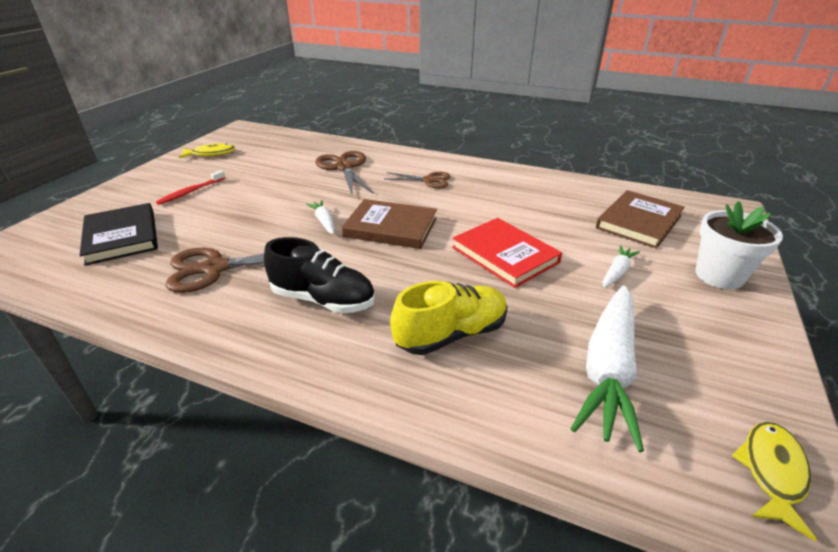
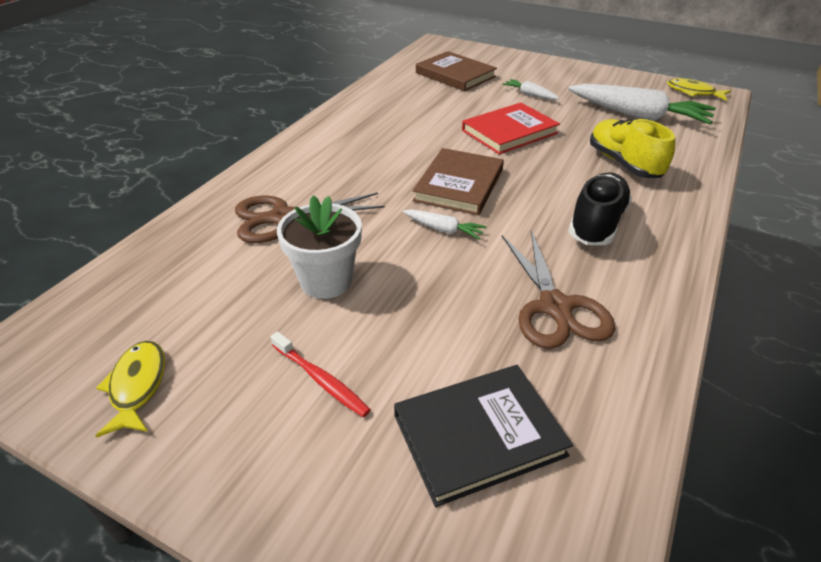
camera: 85 degrees left, 5 degrees up
white carrot [306,200,334,234] -> white carrot turned 135 degrees counterclockwise [403,209,487,240]
brown scissors [385,172,451,189] -> none
white flower pot [696,201,783,290] -> white flower pot moved to [277,195,362,299]

